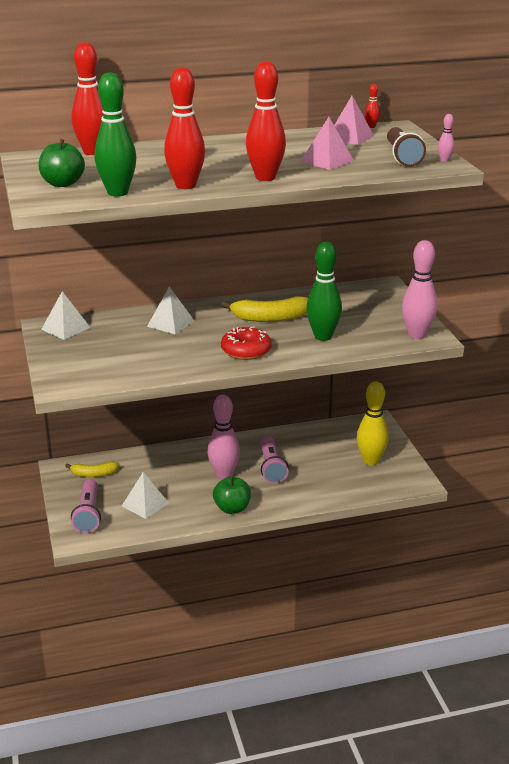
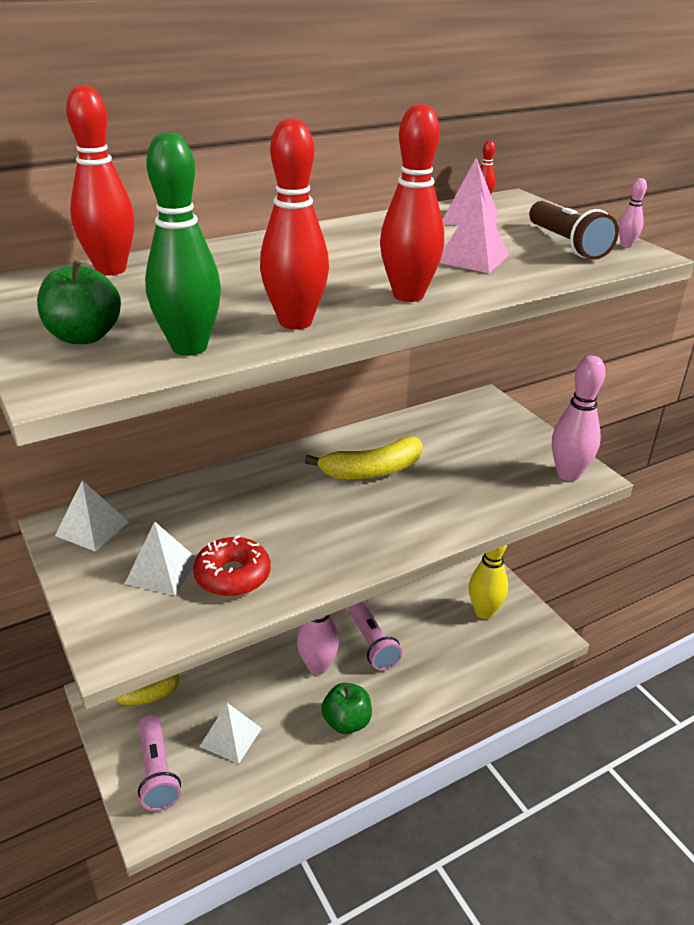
camera: 15 degrees left, 5 degrees up
white pyramid [147,287,194,335] -> white pyramid moved to [125,522,196,595]
red donut [221,326,271,360] -> red donut moved to [193,535,271,597]
green bowling pin [306,242,342,341] -> none

